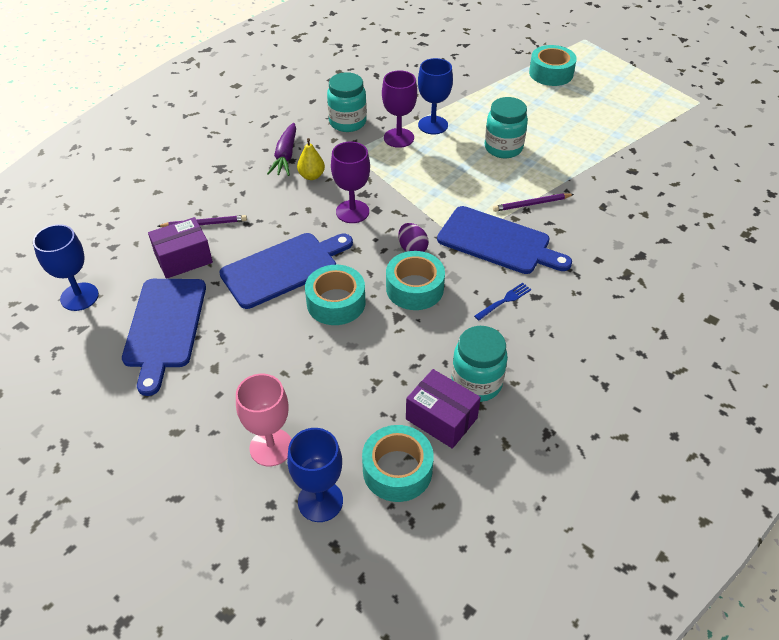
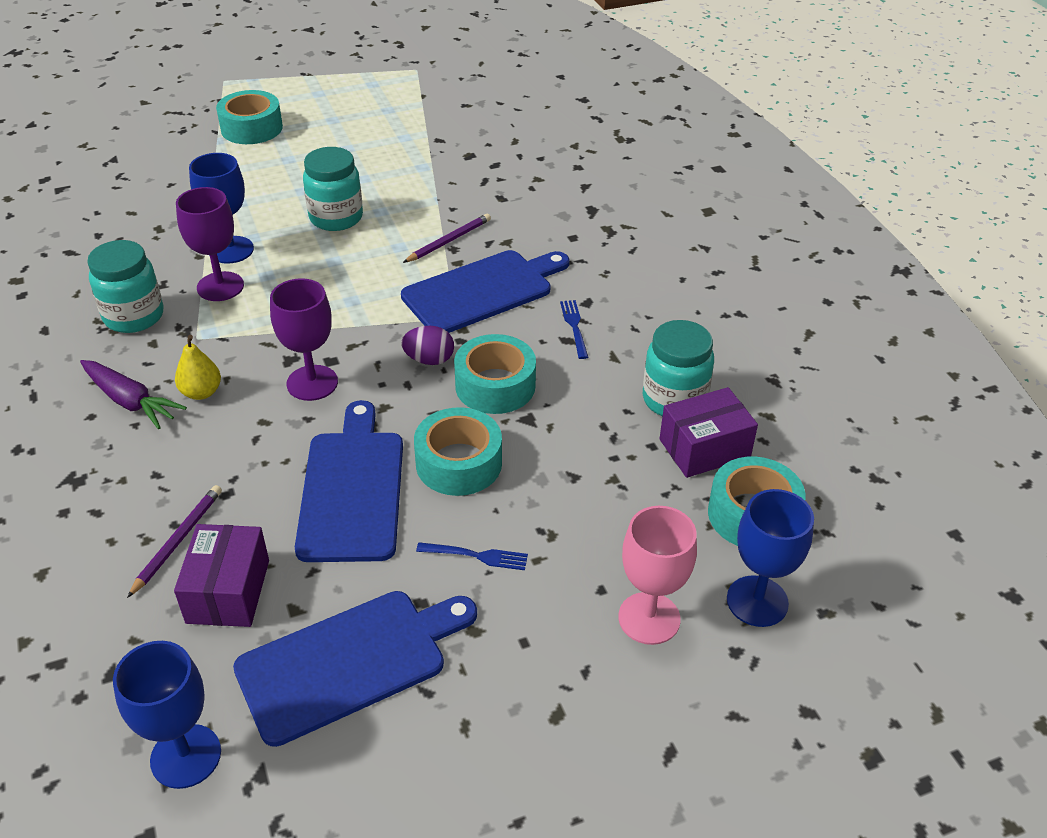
camera: 60 degrees left, 5 degrees down
blue cutting board [122,279,206,396] -> blue cutting board turned 60 degrees counterclockwise [233,591,477,747]
purple pencil [493,193,574,212] -> purple pencil turned 150 degrees counterclockwise [403,214,491,263]
none -> blue fork [416,542,528,570]

